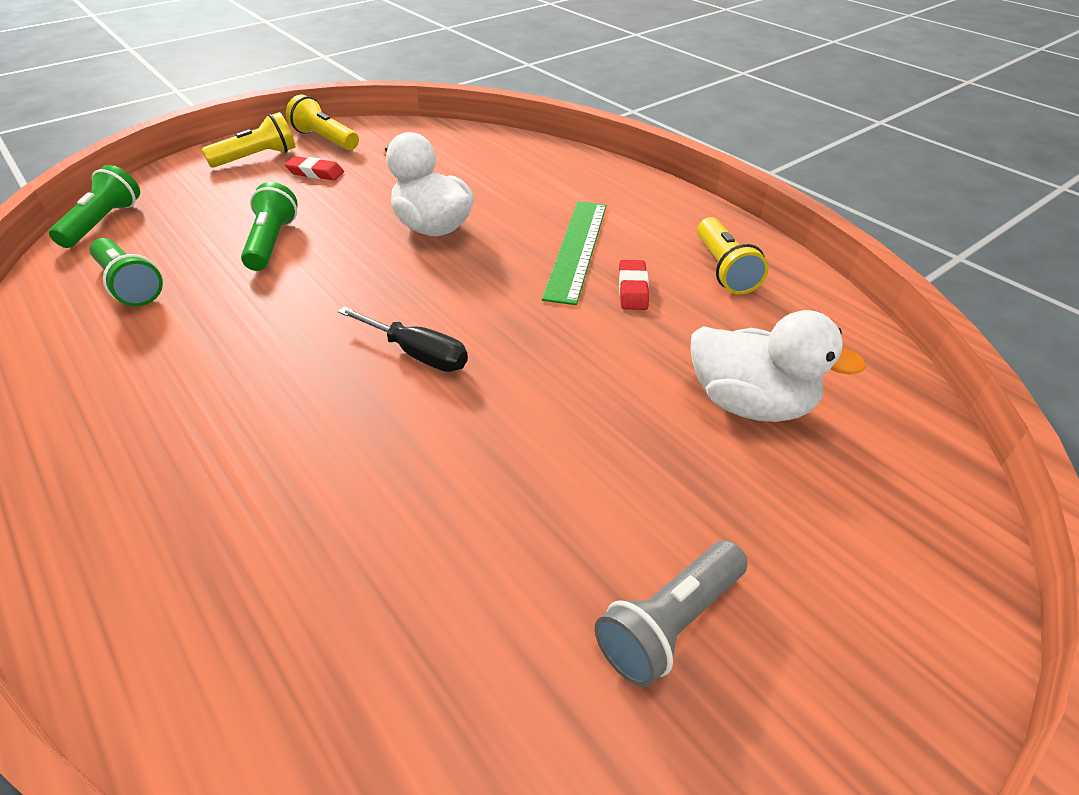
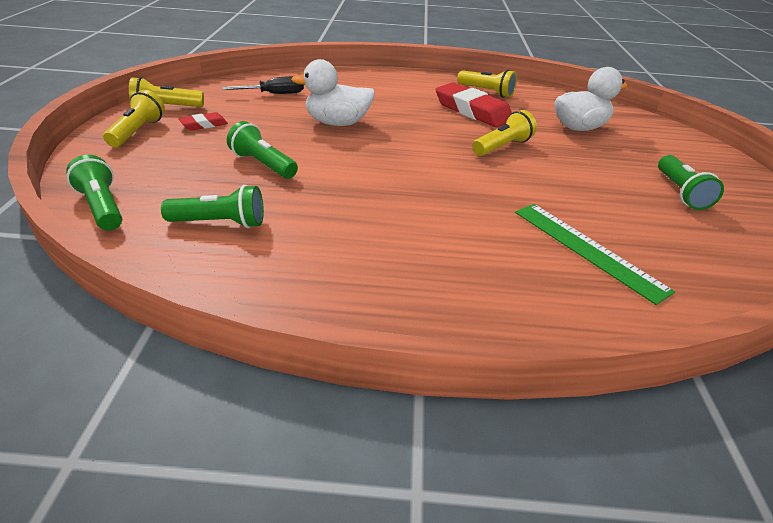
camera: 50 degrees left, 5 degrees down
black screwdriver [338,306,468,372] -> black screwdriver moved to [222,76,304,94]
green ruler [542,201,607,305] -> green ruler moved to [515,204,675,305]
grey flashlight [595,540,748,687] -> green flashlight [658,155,724,210]
red eraser [619,260,649,310] -> red eraser [435,82,512,127], size x2.06
none -> yellow flashlight [472,110,537,156]

